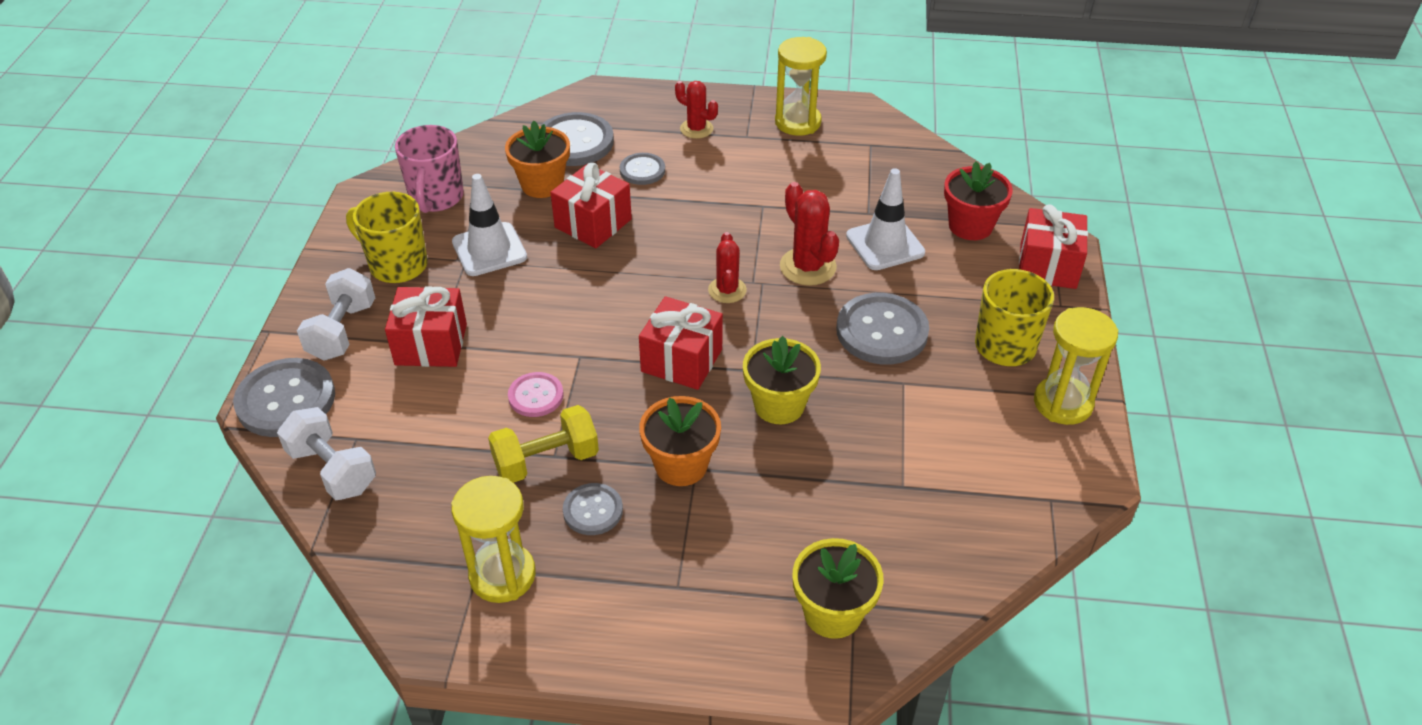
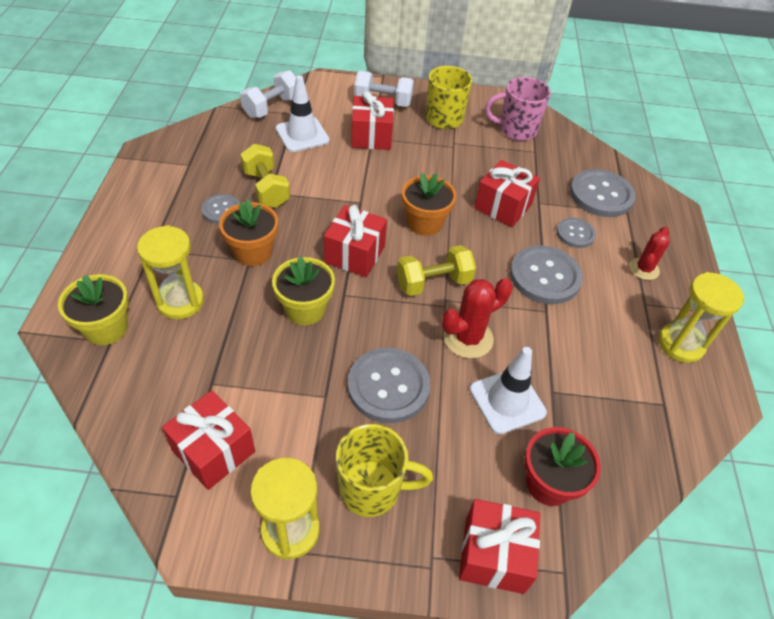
camera: 85 degrees right, 5 degrees up
grey button [233,358,335,437] -> grey button moved to [510,246,583,304]
yellow hourglass [451,476,536,603] -> yellow hourglass moved to [137,225,204,319]
white traffic cone [452,174,527,276] -> white traffic cone moved to [276,75,329,152]
orange flower pot [505,121,570,198] -> orange flower pot moved to [402,173,456,236]
pink button [508,372,564,417] -> none
red cactus [708,232,747,303] -> yellow dumbbell [397,245,476,296]
none -> red gift [162,390,255,490]

